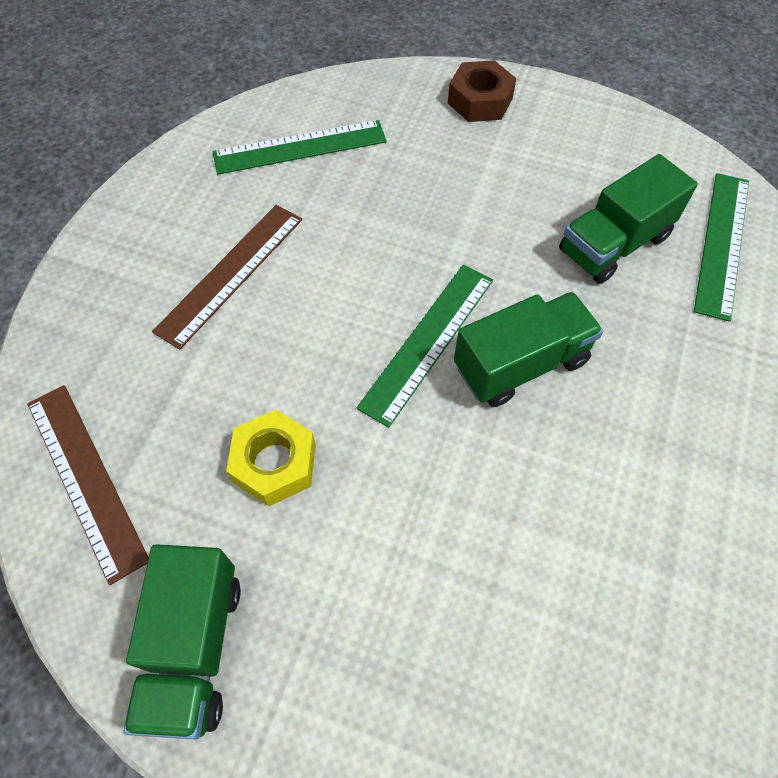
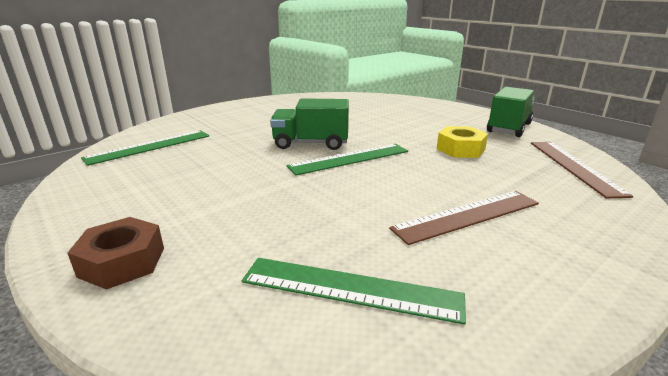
camera: 150 degrees left, 35 degrees down
green truck [559,154,698,284] -> none

